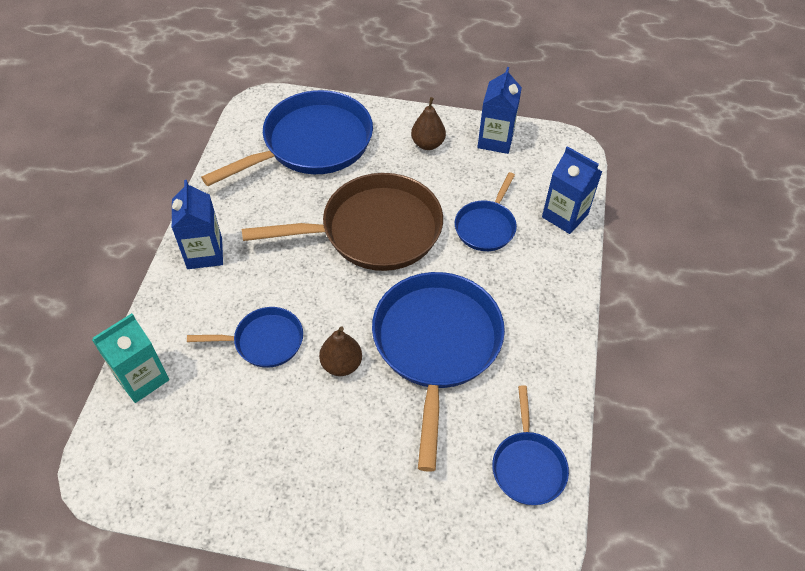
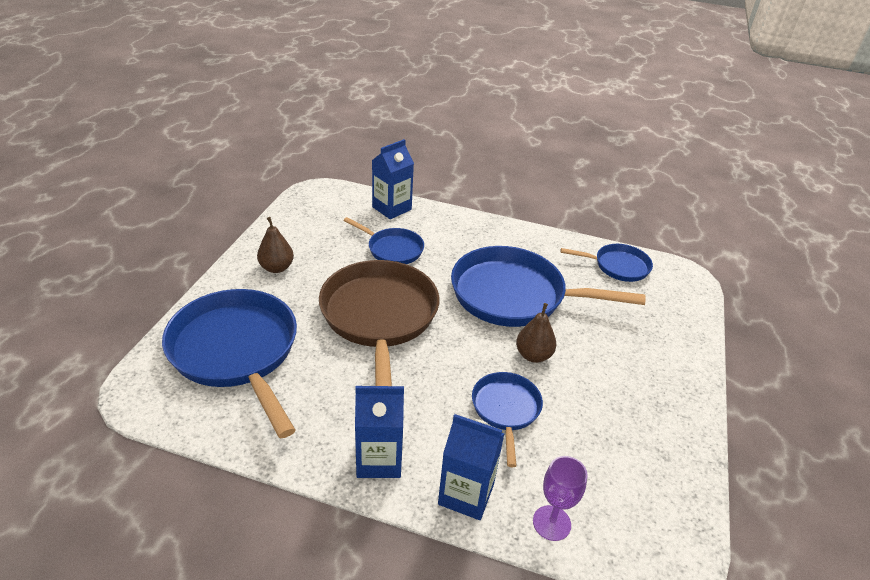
camera: 85 degrees left, 15 degrees down
turquoise carton [92,313,169,403] -> purple goblet [533,456,588,541]
blue carton [478,67,522,154] -> blue carton moved to [438,414,504,520]

